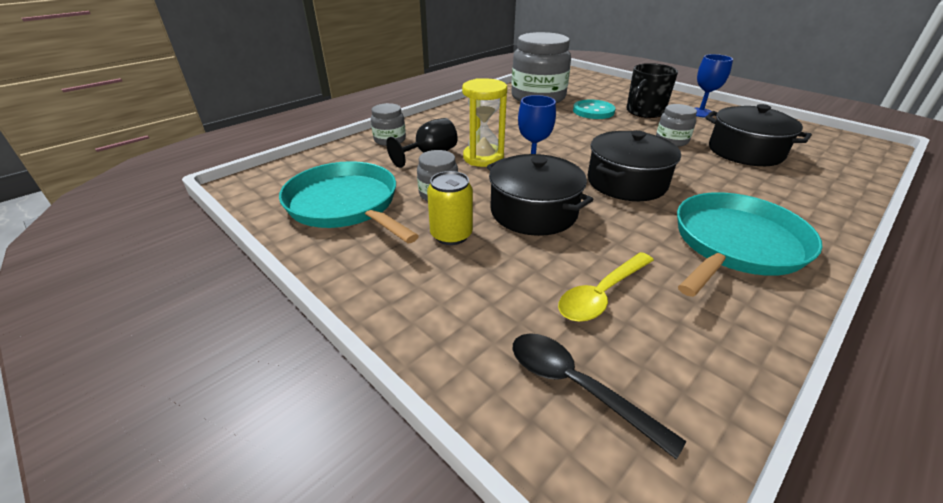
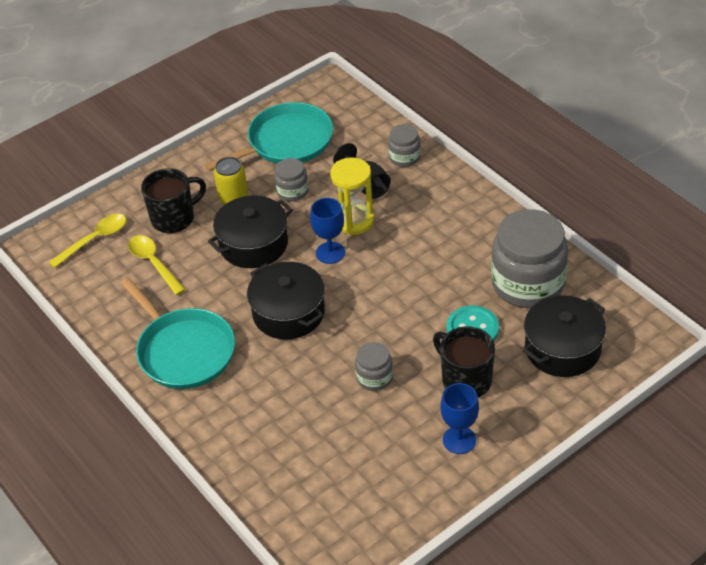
camera: 100 degrees right, 10 degrees up
black spoon [513,333,686,459] -> yellow spoon [49,214,126,268]
black pot [705,104,812,166] -> black pot moved to [523,295,606,377]
none -> black mug [141,168,206,233]

